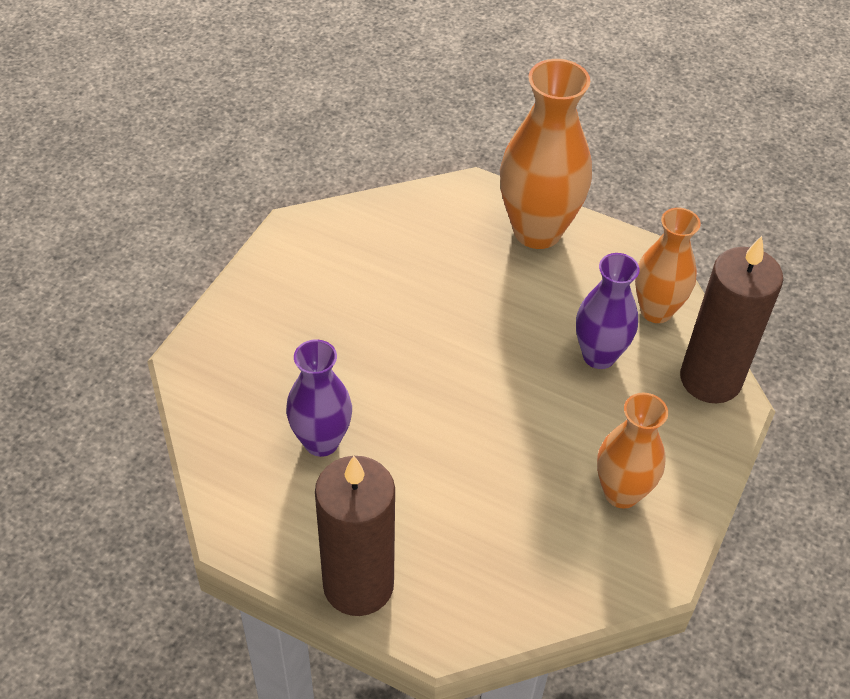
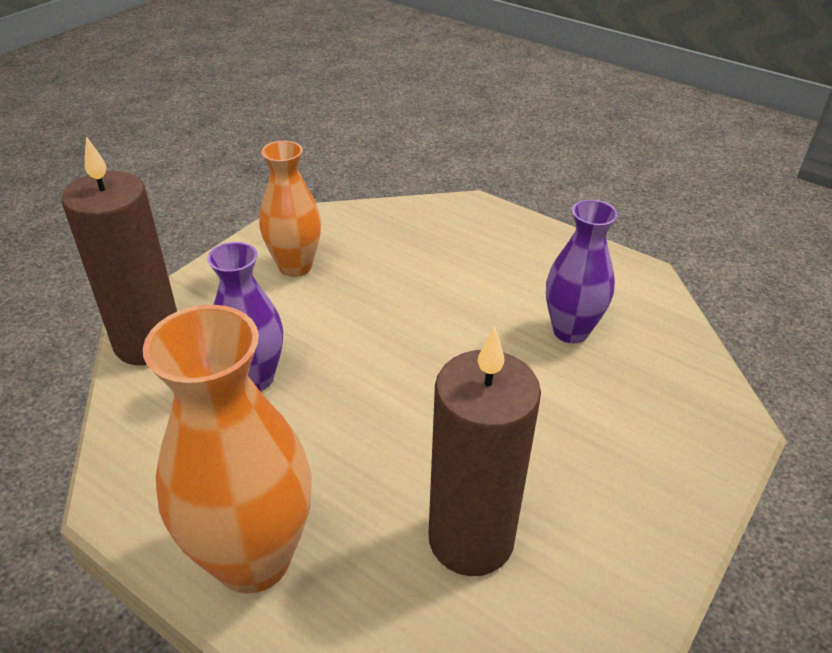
camera: 170 degrees left, 10 degrees down
brown candle [315,456,395,616] -> brown candle moved to [429,326,541,576]
orange vase [635,208,701,323] -> none

